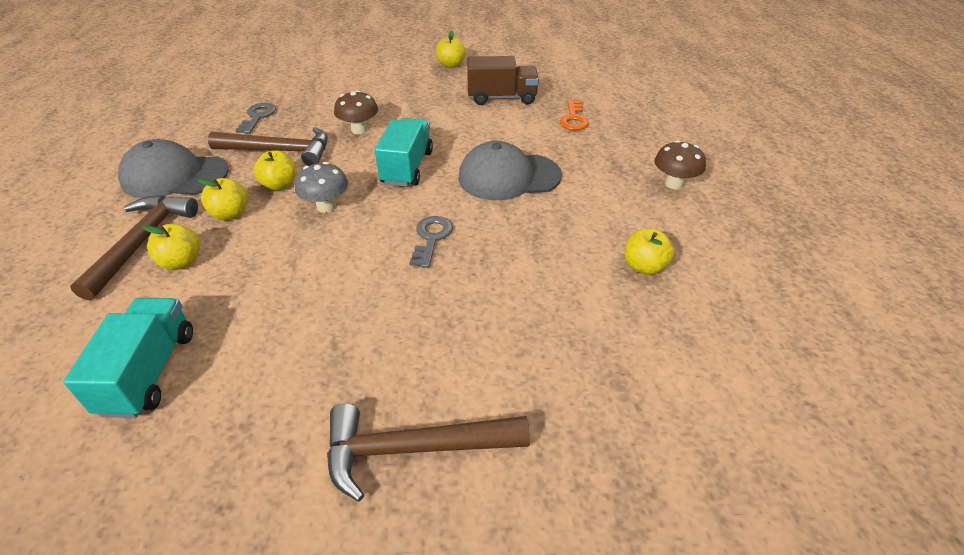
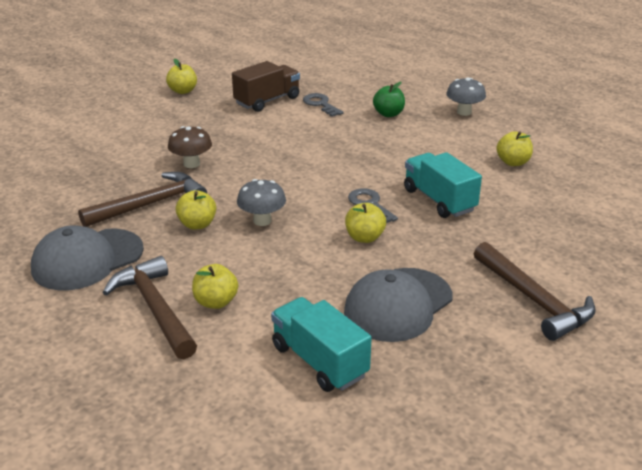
camera: 40 degrees left, 10 degrees down
yellow apple [198,178,248,220] -> yellow apple moved to [345,203,386,243]
grey key [235,103,276,134] -> grey key moved to [303,93,343,117]
brown hammer [327,404,530,502] -> brown hammer turned 75 degrees counterclockwise [474,242,596,341]
turquoise truck [375,118,433,187] -> turquoise truck moved to [404,152,482,218]
grey cap [458,141,562,200] -> grey cap moved to [344,268,452,342]
orange key [560,100,589,130] -> none
brown mushroom [654,140,706,189] -> grey mushroom [446,78,486,116]
none -> green apple [373,82,405,117]

